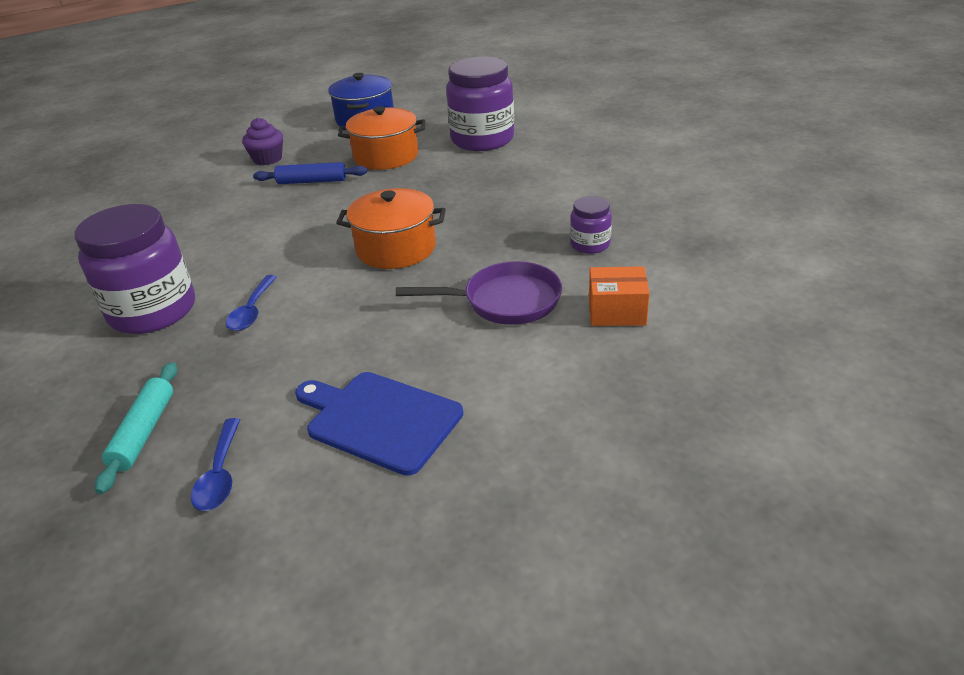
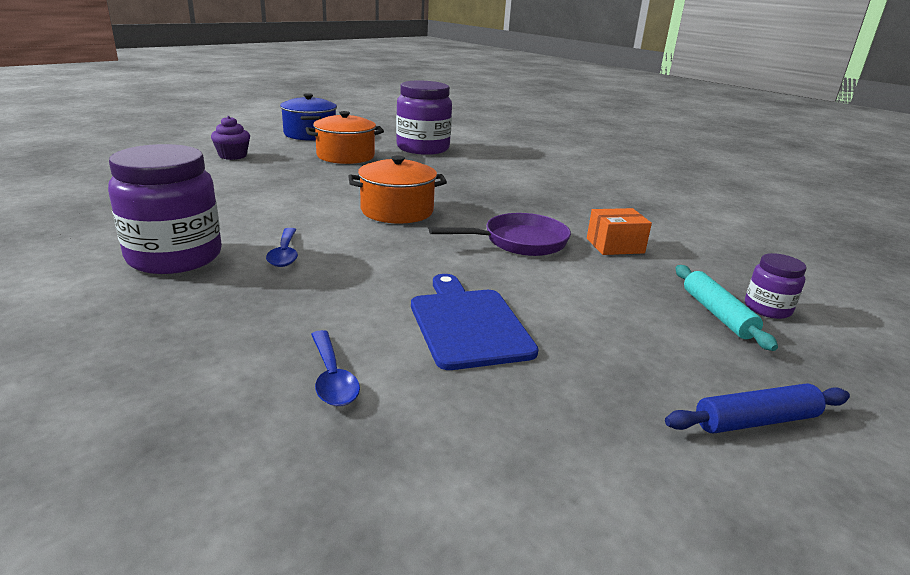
camera: 20 degrees left, 10 degrees down
turquoise rolling pin [95,362,177,494] -> turquoise rolling pin moved to [676,265,778,351]
blue rolling pin [253,162,367,184] -> blue rolling pin moved to [665,384,850,434]
blue cutting board [295,372,463,476] -> blue cutting board turned 60 degrees clockwise [411,274,538,370]
purple jar [570,196,612,254] -> purple jar moved to [745,253,807,319]

